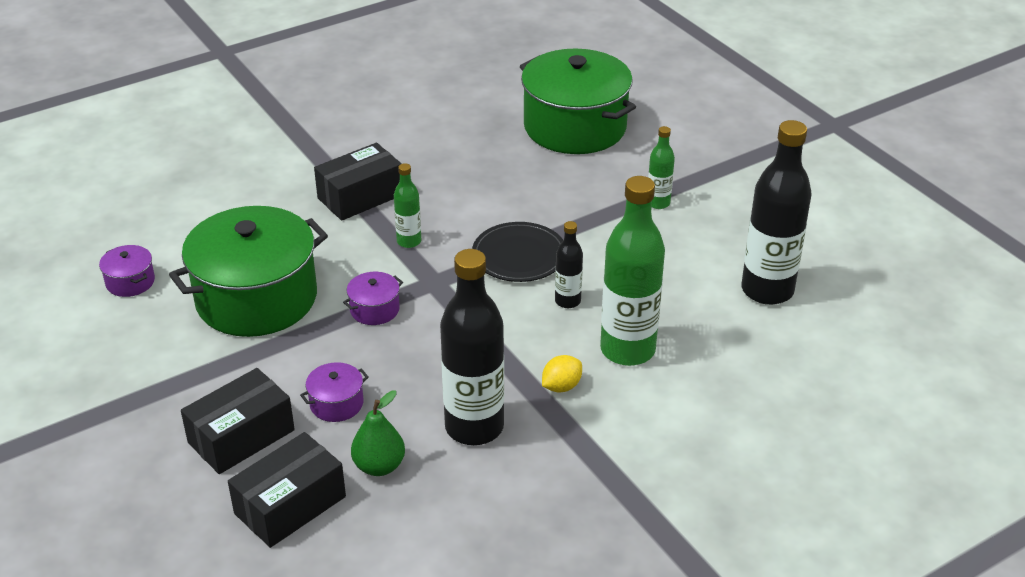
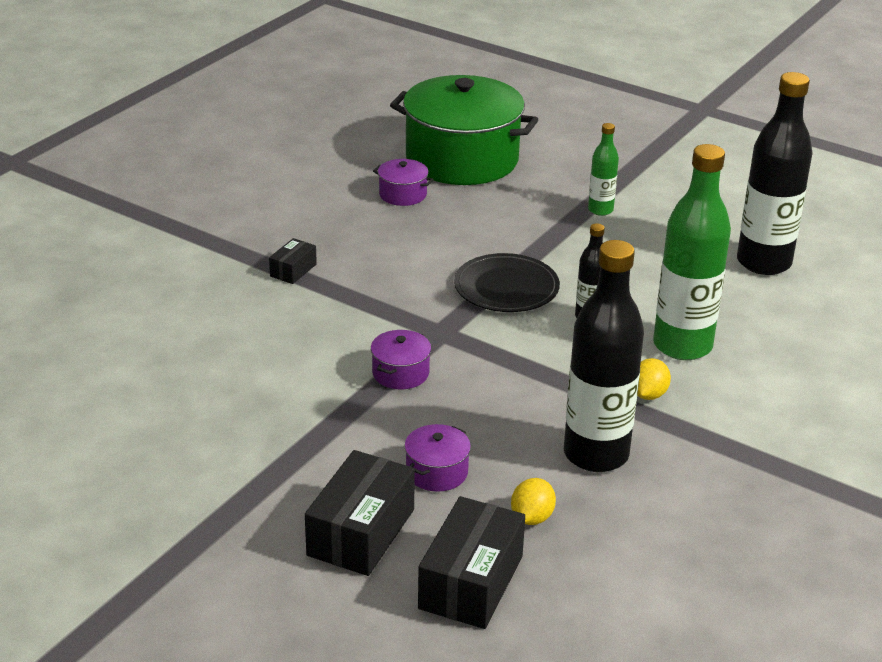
camera: 25 degrees left, 5 degrees down
purple pot [99,245,155,297] -> purple pot moved to [373,159,434,206]
green pot [169,206,328,337] -> none
black box [314,143,402,221] -> black box [269,238,317,284], size x0.51
green pear [351,390,405,476] -> yellow lemon [511,478,556,525]
green bottle [394,163,421,248] -> none

